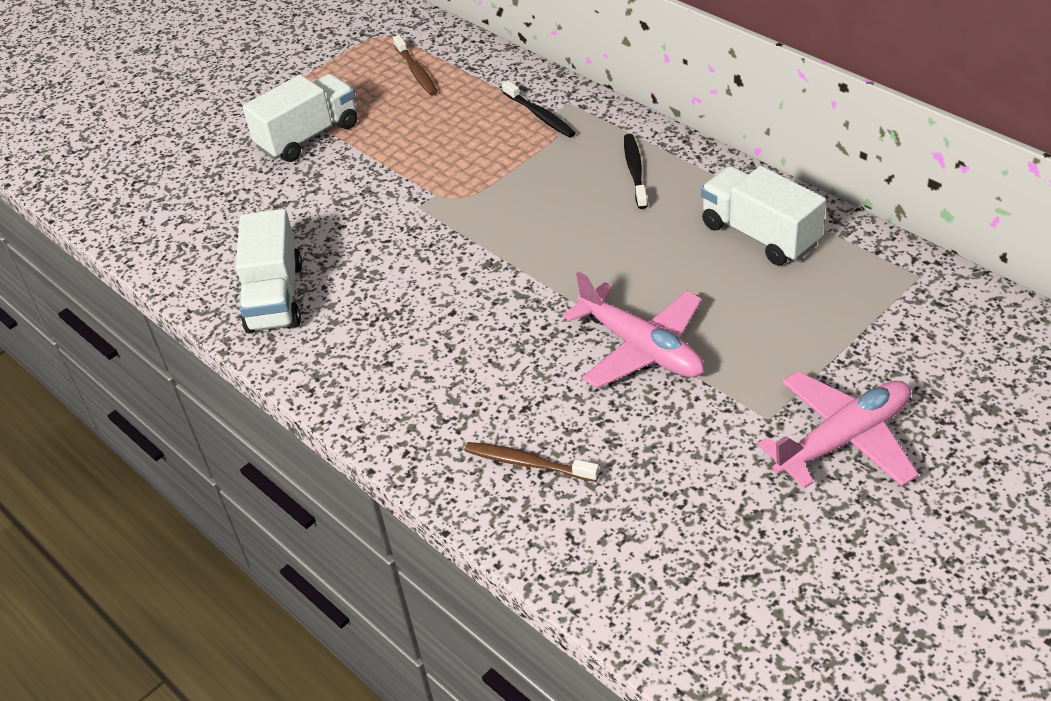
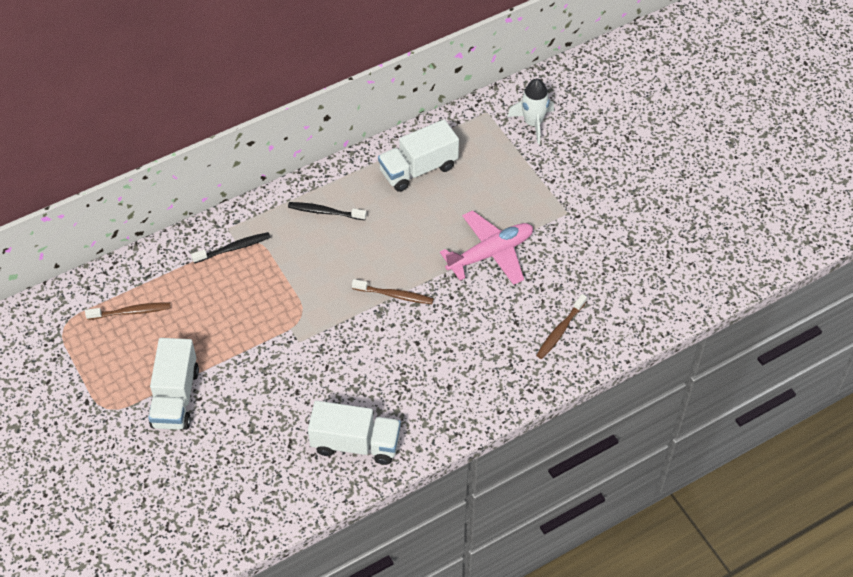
camera: 80 degrees left, 10 degrees up
white truck [242,74,358,162] -> white truck turned 150 degrees counterclockwise [148,338,199,430]
pink plane [758,371,919,488] -> none
none -> brown toothbrush [352,279,434,304]
none -> white rocket [507,79,554,144]

